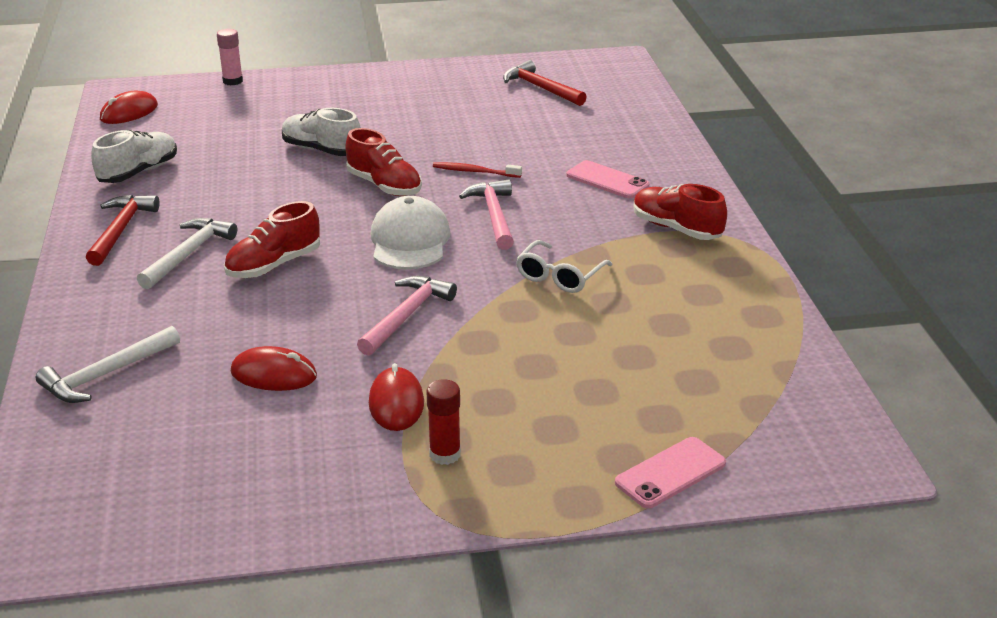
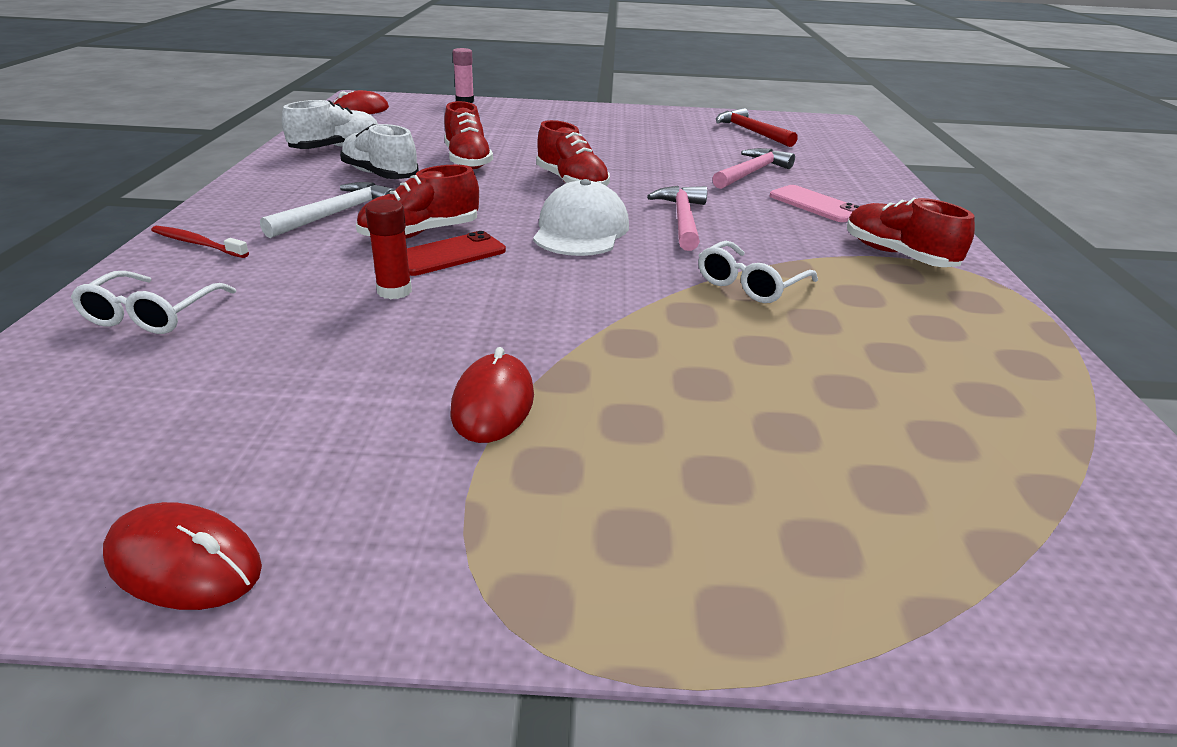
camera: 10 degrees right, 0 degrees up
white hammer [36,326,180,403] -> white glasses [71,271,236,334]
red hammer [86,195,160,266] -> none
red mouse [231,346,317,391] -> red mouse moved to [103,502,262,610]
white shoe [282,108,361,156] -> white shoe moved to [340,124,419,179]
pink hammer [357,276,457,356] -> pink hammer moved to [712,148,795,189]
red glue stick [426,379,461,465] -> red glue stick moved to [365,199,412,299]
red toothbrush [433,162,522,178] -> red toothbrush moved to [151,226,249,258]
pink phone [615,437,726,508] -> none
none -> red phone [407,231,506,276]
none -> red shoe [444,101,493,169]

